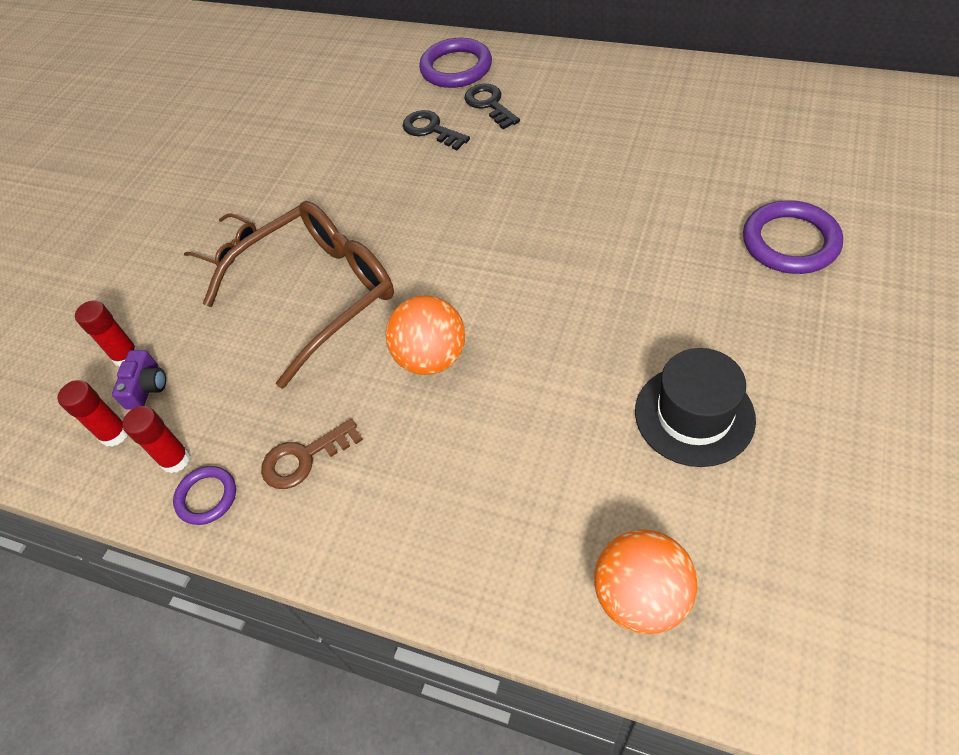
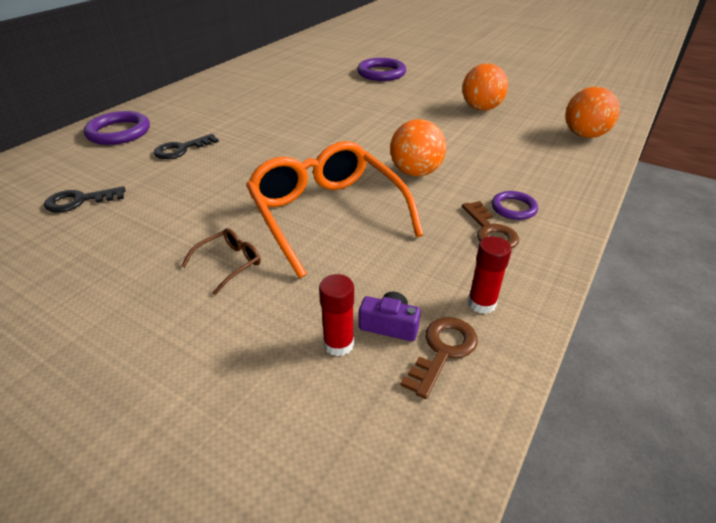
camera: 85 degrees left, 15 degrees down
red glue stick [57,380,127,447] -> brown key [400,317,478,399]
purple ring [173,466,236,525] -> purple ring moved to [492,191,538,220]
brown glasses [203,201,394,389] -> orange glasses [246,141,423,278]
black key [465,84,520,129] -> black key moved to [44,186,125,213]
black hat [635,348,756,467] -> orange ball [462,63,508,111]

